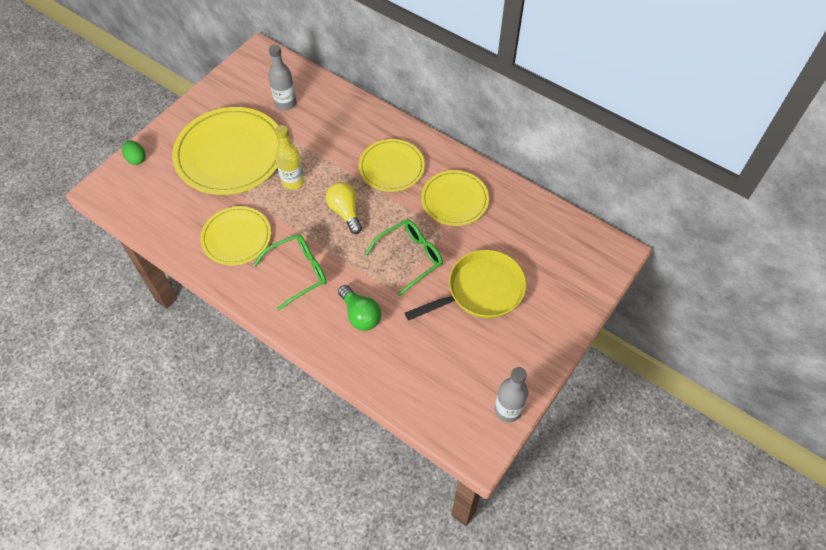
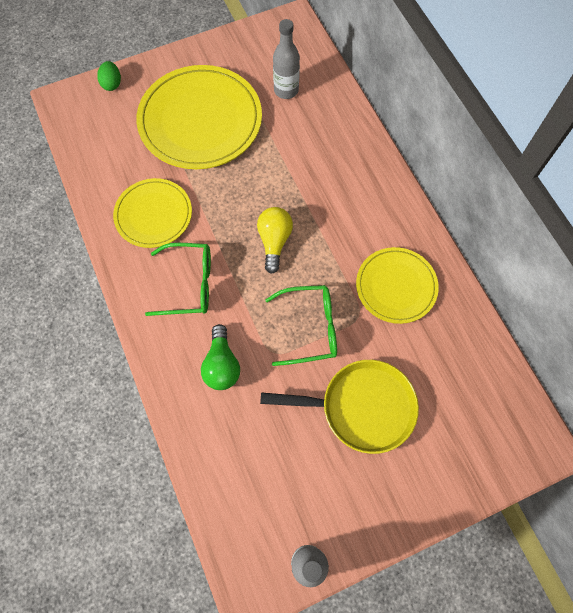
camera: 30 degrees right, 10 degrees up
yellow bottle [275,125,305,190] -> none
yellow plate [359,139,425,192] -> none

